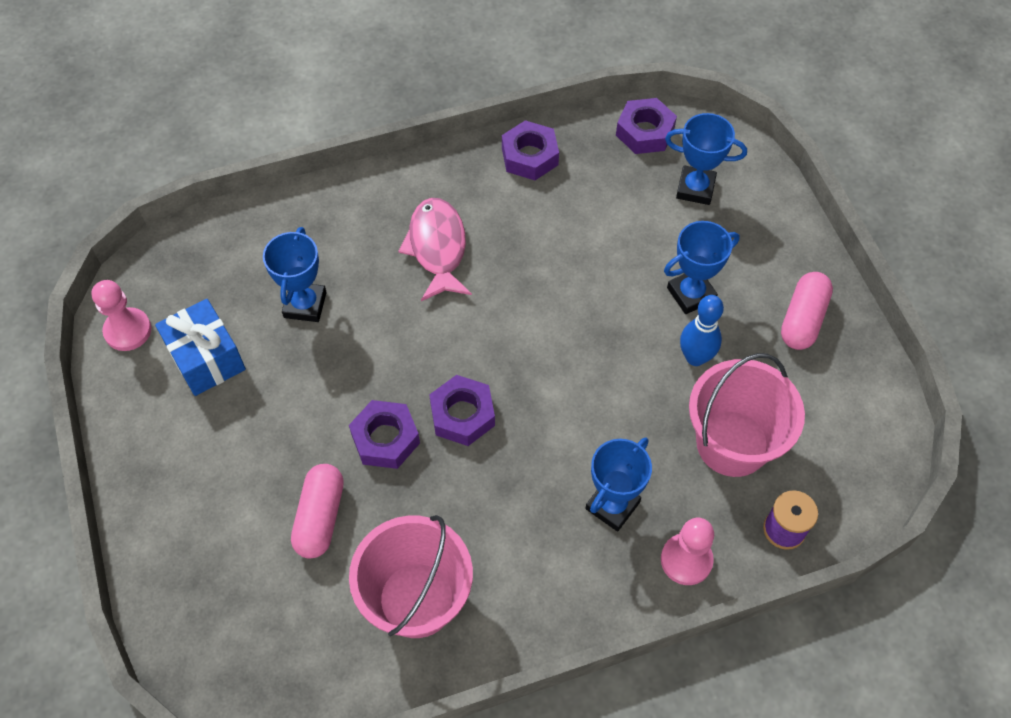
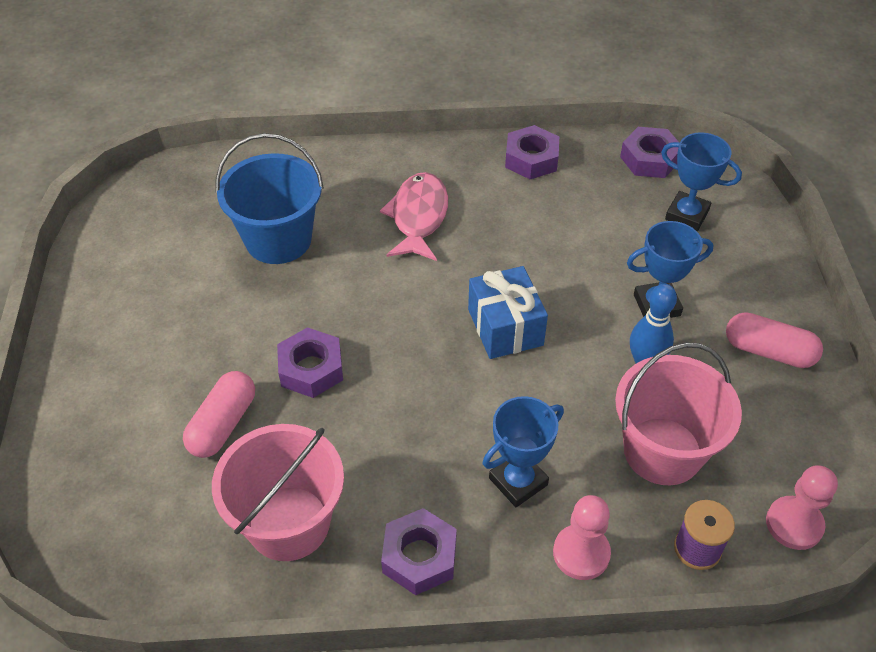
camera: 15 degrees right, 10 degrees down
pink pawn [91,280,151,351] -> pink pawn moved to [766,465,838,550]
blue gift [155,299,246,396] -> blue gift moved to [468,266,548,359]
blue trophy [263,227,327,322] -> blue bucket [216,133,324,264]
purple nut [429,375,495,446] -> purple nut moved to [381,508,457,595]
pink capsule [781,272,833,350] -> pink capsule turned 75 degrees clockwise [726,312,823,368]

